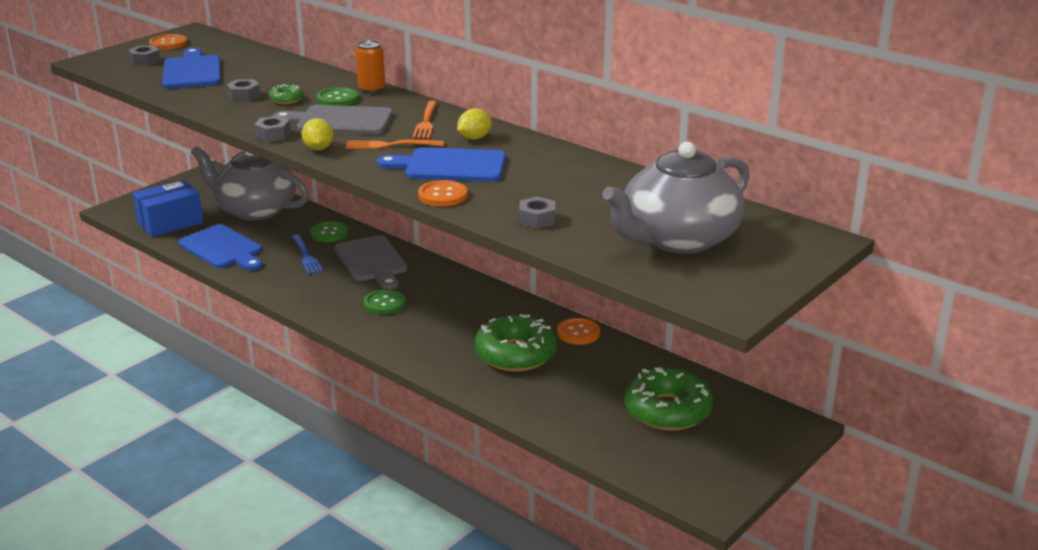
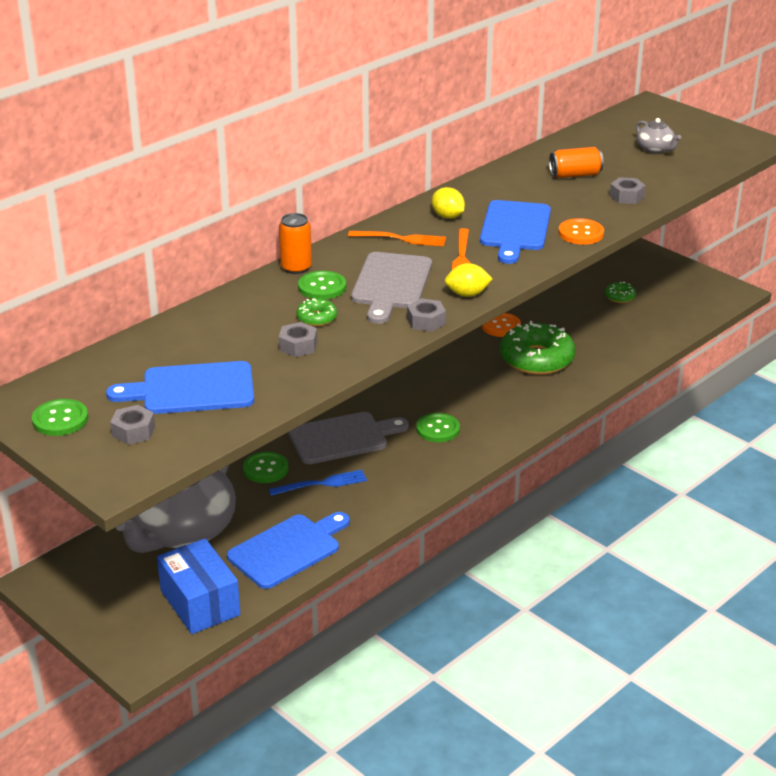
camera: 85 degrees left, 5 degrees up
orange button [149,34,187,50] -> green button [32,399,88,436]
grey teapot [602,142,750,254] -> grey teapot [636,118,681,153], size x0.41
green donut [624,367,713,431] -> green donut [605,282,636,303], size x0.44
none -> orange can [549,147,603,178]

